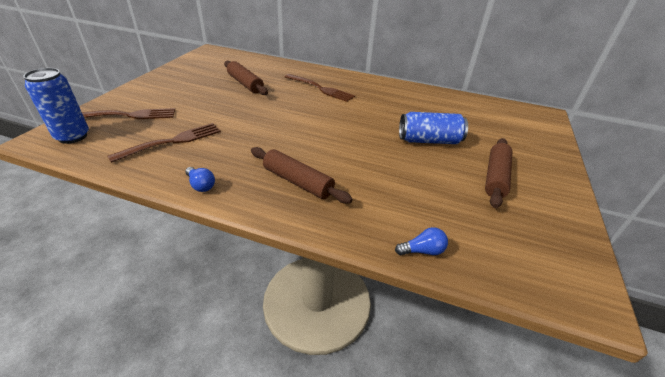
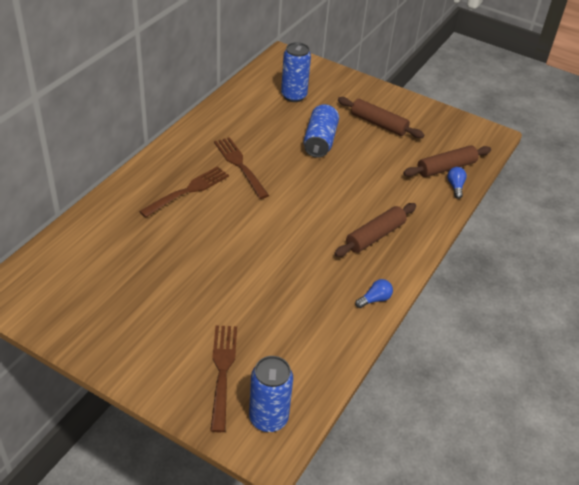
camera: 80 degrees left, 5 degrees up
brown fork [108,123,221,163] -> brown fork moved to [214,137,269,199]
brown rolling pin [224,61,268,95] -> brown rolling pin moved to [403,145,491,177]
none -> blue can [281,42,311,102]

